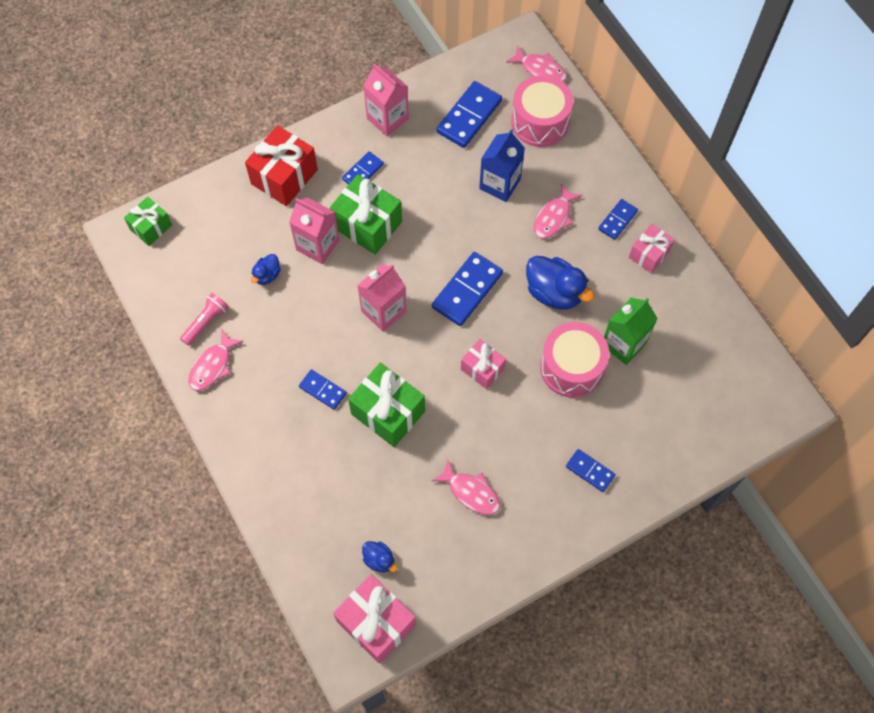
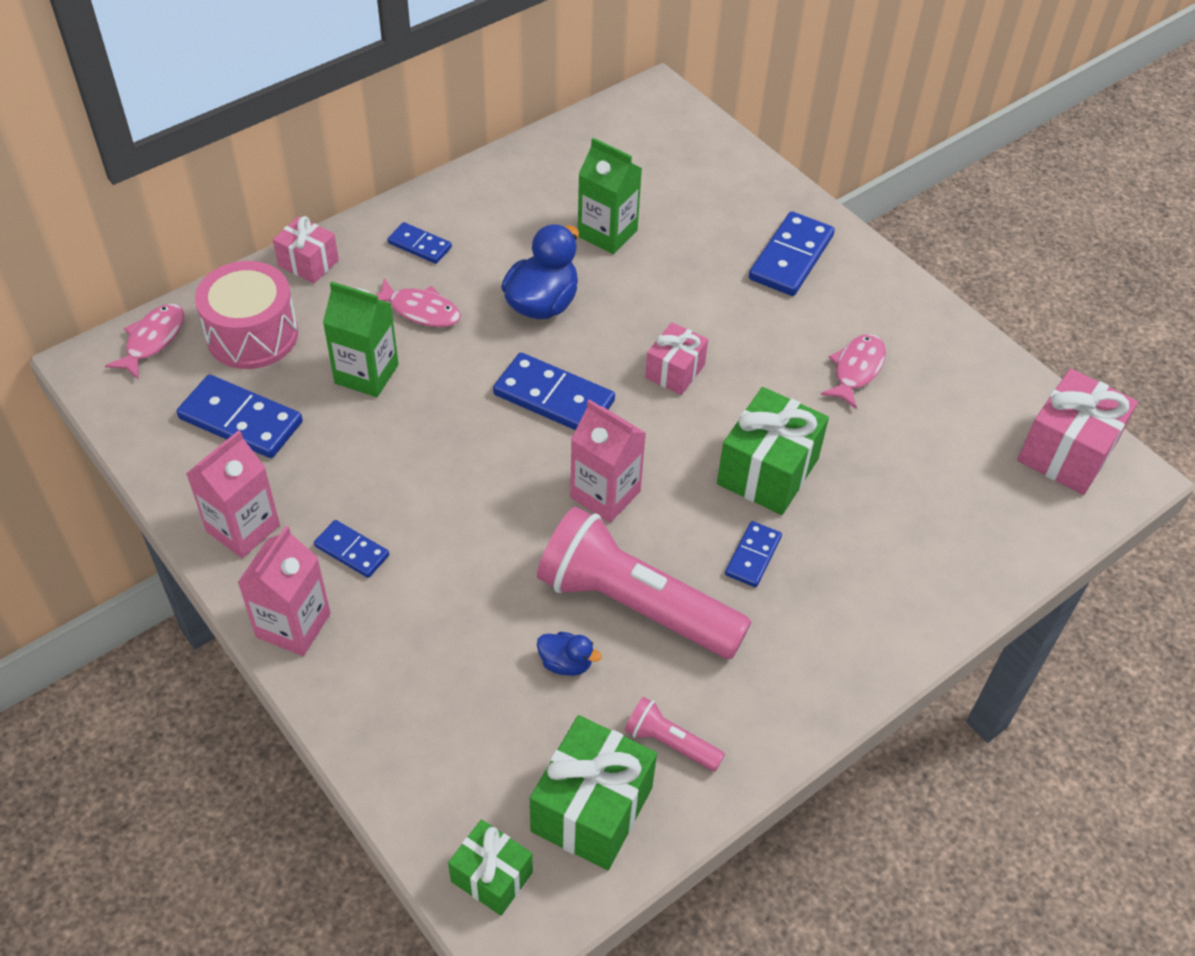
camera: 100 degrees left, 15 degrees down
pink fish [188,330,244,391] -> none
red gift [245,125,318,206] -> none
pink carton [289,197,339,264] -> pink carton moved to [238,526,331,656]
green gift [330,174,402,255] -> green gift moved to [530,715,657,870]
blue duck [362,541,397,573] -> none
blue carton [479,129,525,202] -> green carton [323,281,399,397]
pink drum [540,322,609,398] -> none
blue domino [566,449,615,492] -> blue domino [749,211,835,296], size x1.74
pink gift [629,224,675,273] -> pink gift moved to [273,216,339,284]
none -> pink flashlight [537,506,751,659]

